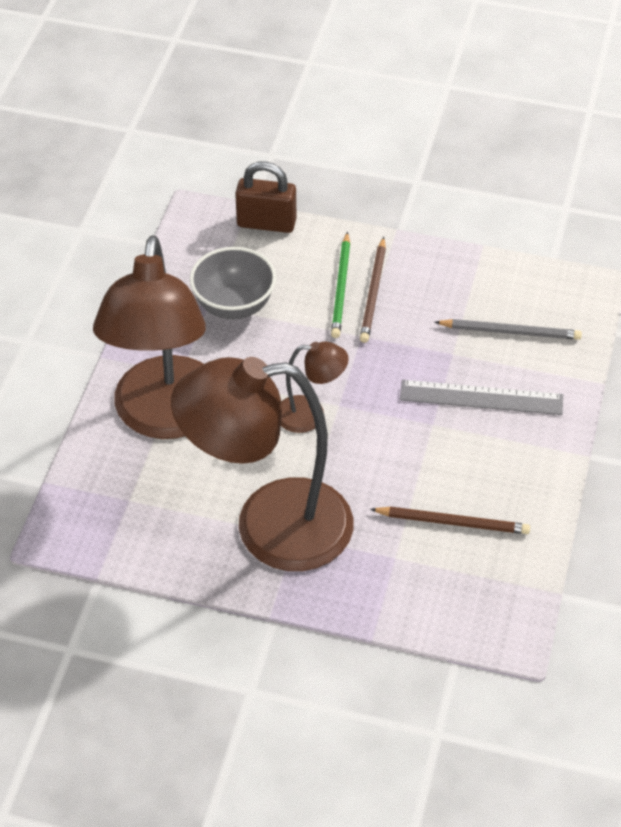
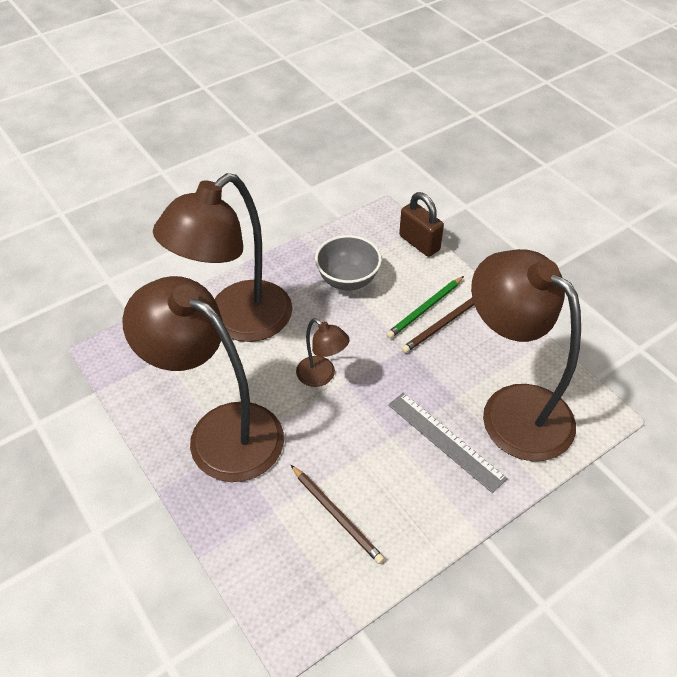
camera: 40 degrees right, 0 degrees up
grey pencil [435,319,582,340] -> brown lamp [471,249,581,461]

